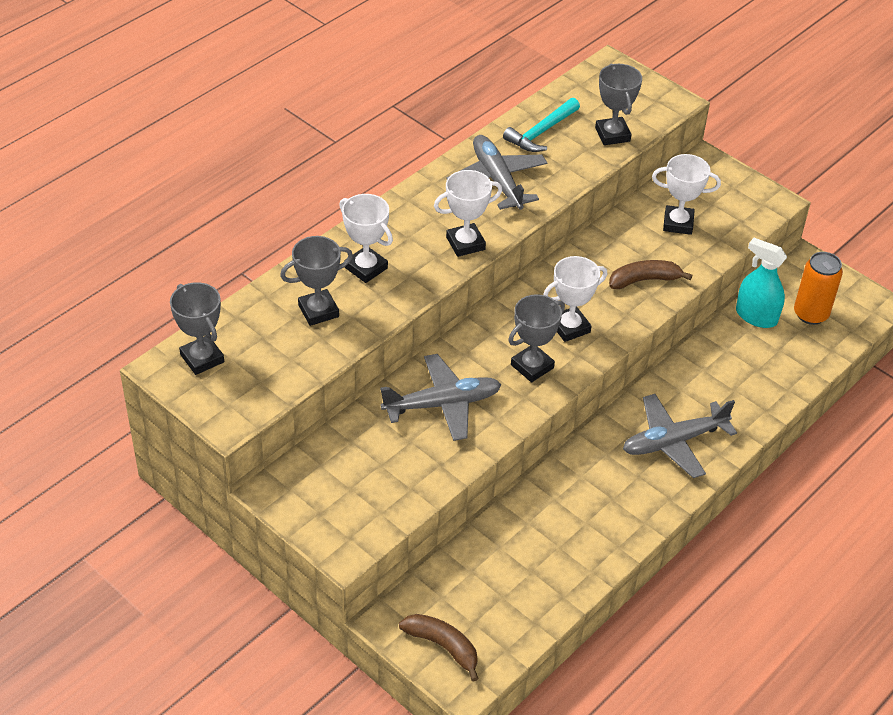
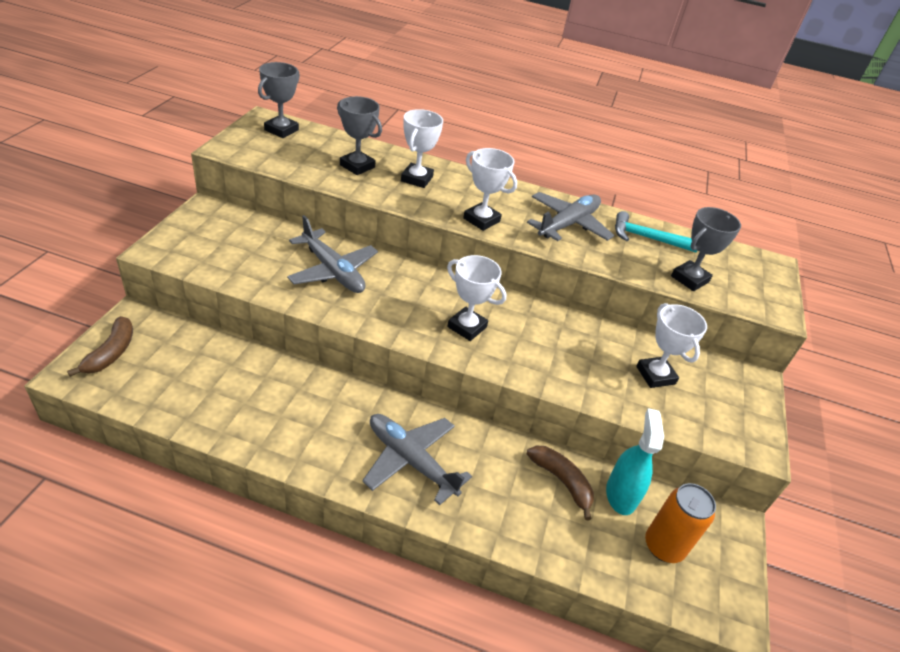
camera: 60 degrees right, 5 degrees down
grey trophy [508,294,565,382] -> none
brown banana [609,260,693,289] -> brown banana moved to [527,446,594,520]

